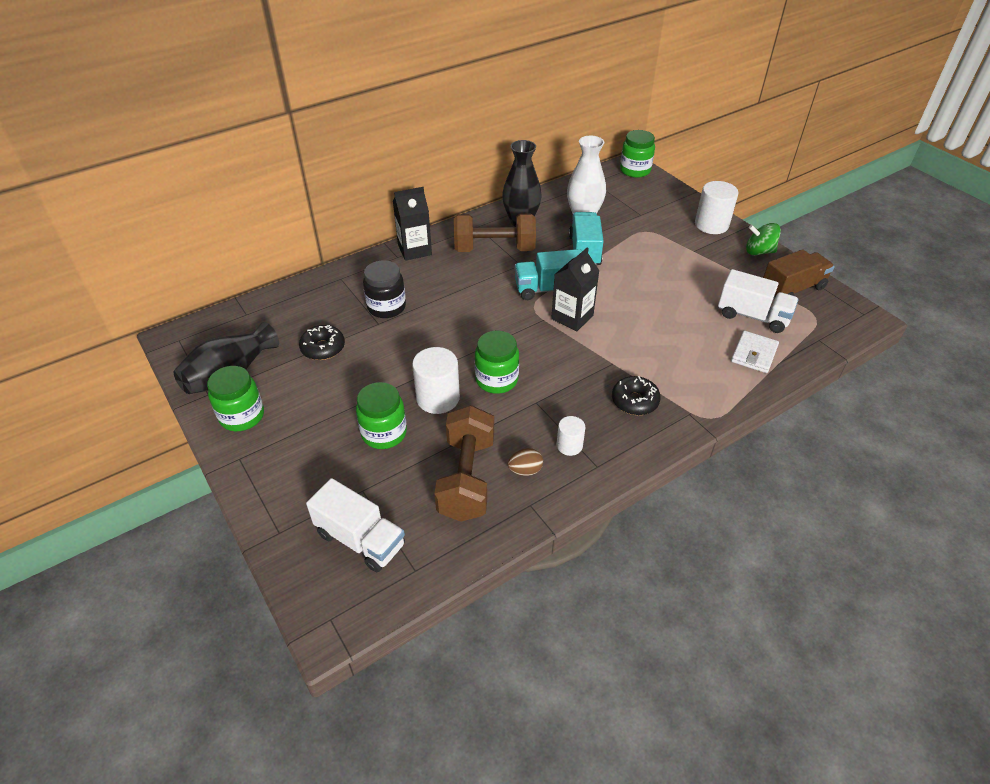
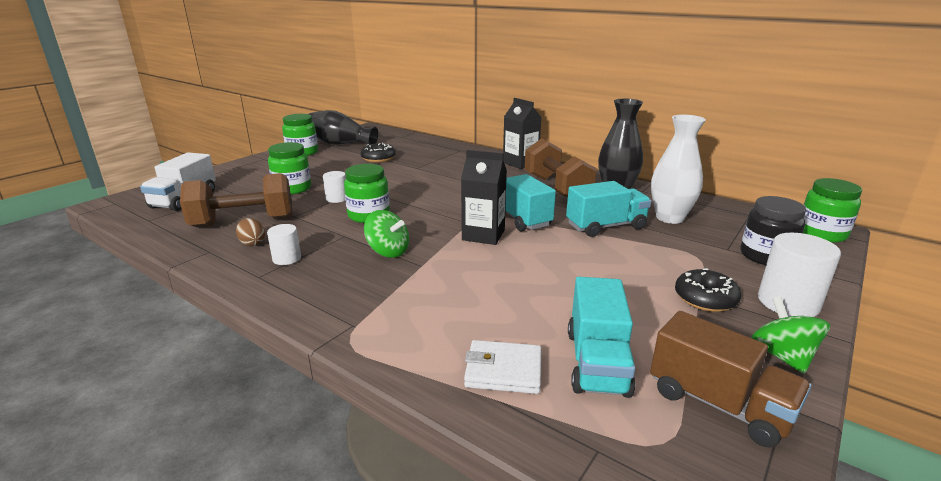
camera: 70 degrees right, 20 degrees down
black jar [363,260,406,318] -> black jar moved to [740,196,806,265]
white cylinder [412,347,460,414] -> white cylinder [323,171,346,203], size x0.57
black donut [612,376,661,415] -> black donut moved to [675,268,741,312]
white truck [718,269,799,333] -> turquoise truck [568,277,635,398]
none -> green spinning top [364,210,409,258]

